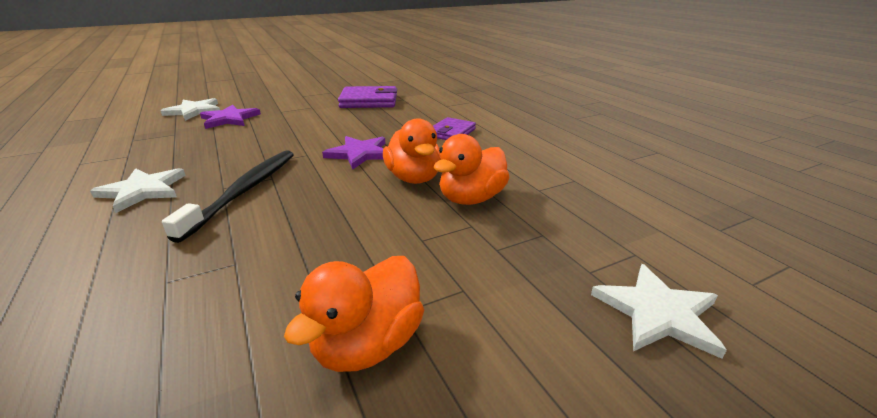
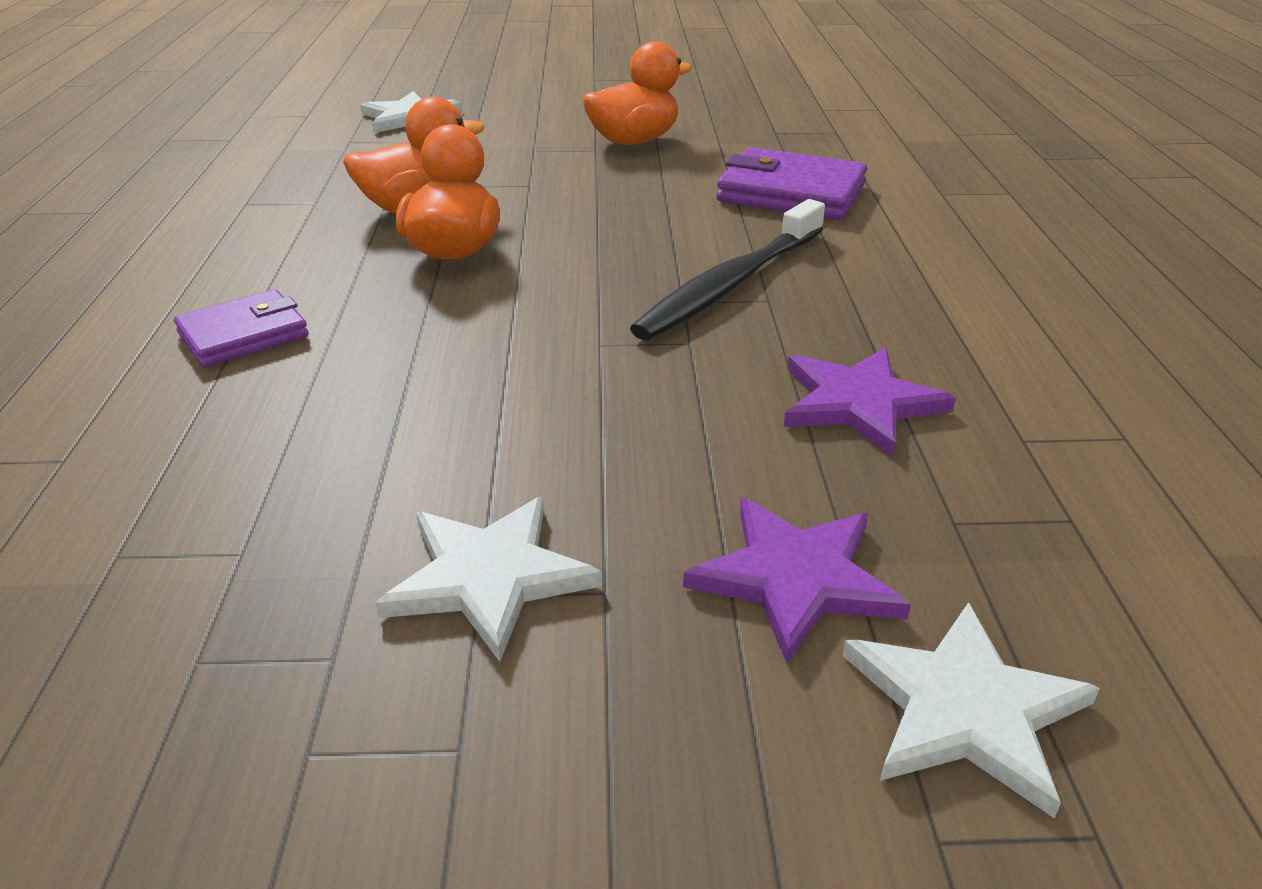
camera: 155 degrees left, 5 degrees up
white star [90,168,186,213] -> white star moved to [376,496,602,662]
purple star [322,136,385,170] -> purple star moved to [784,348,956,457]
purple wallet [338,86,397,108] -> purple wallet moved to [717,147,867,220]

